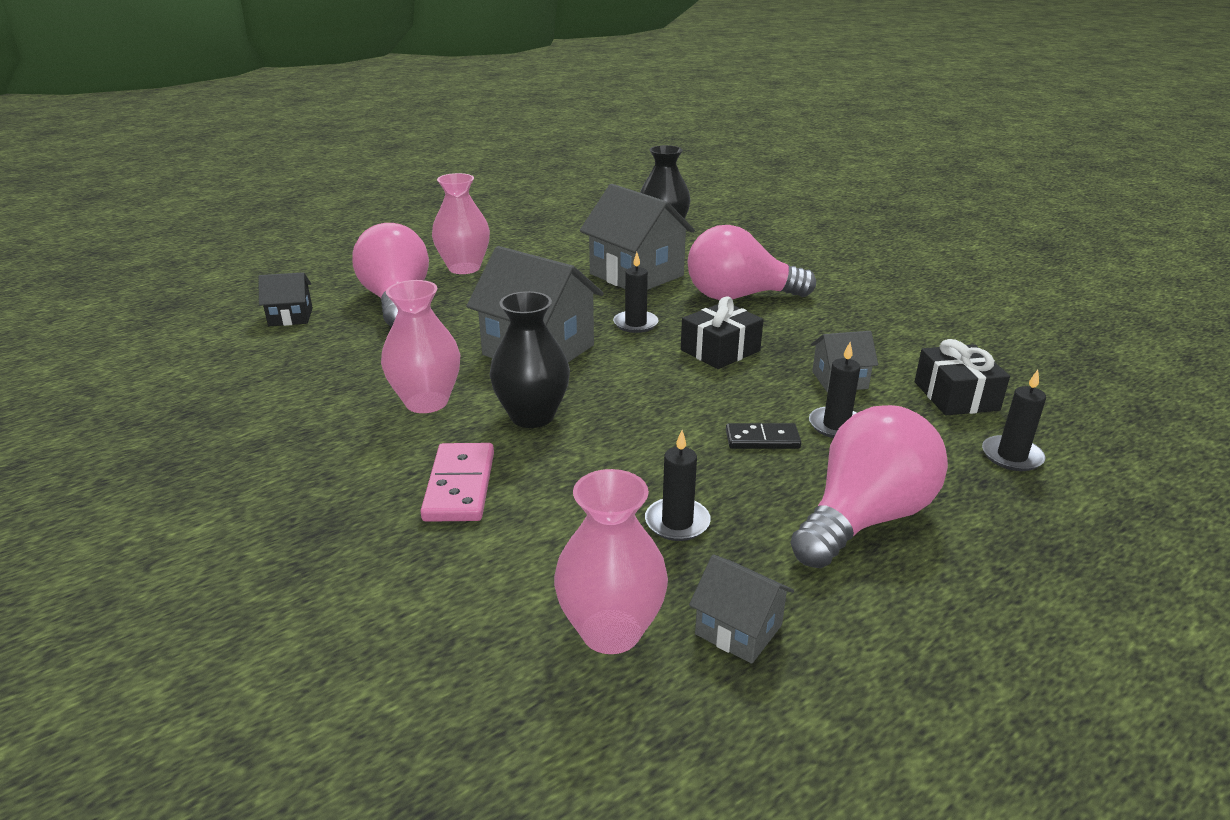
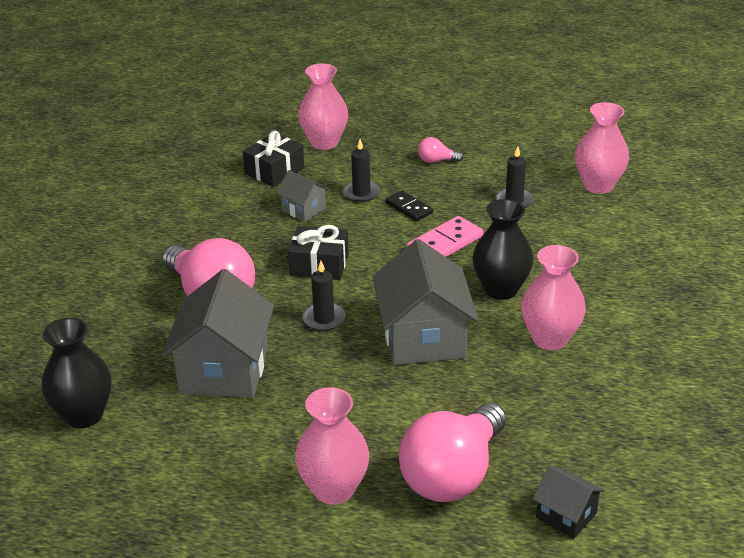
camera: 130 degrees left, 5 degrees up
pink domino [420,443,494,522] -> pink domino moved to [407,216,483,257]
grey house [689,554,794,664] -> none
pink light bulb [791,405,948,568] -> pink light bulb [418,137,463,163], size x0.42
black candle [982,370,1046,471] -> pink vase [298,64,348,150]

